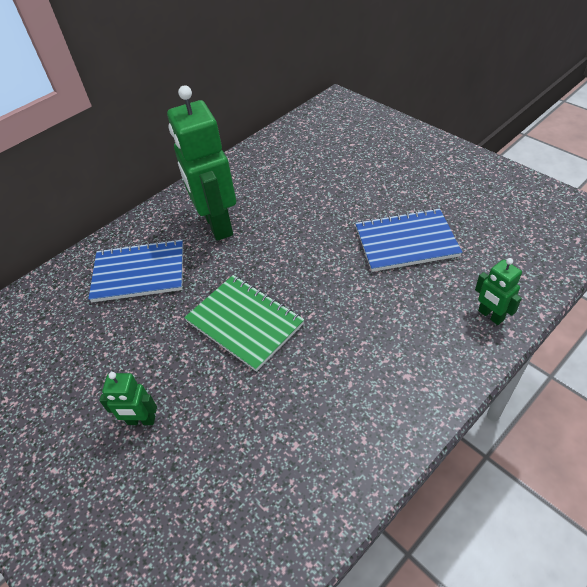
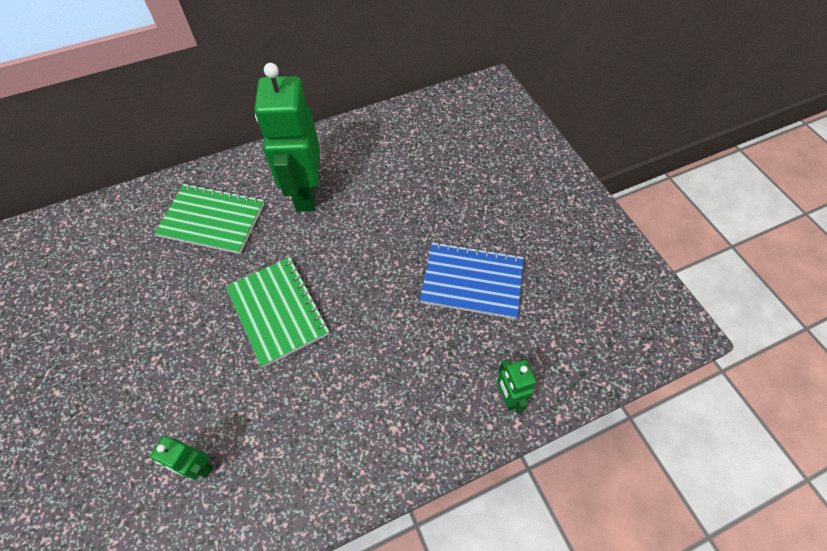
camera: 15 degrees right, 10 degrees up
blue notebook [88,239,183,302] -> green notebook [154,183,264,254]
green robot [99,372,157,425] -> green robot moved to [150,436,213,480]

